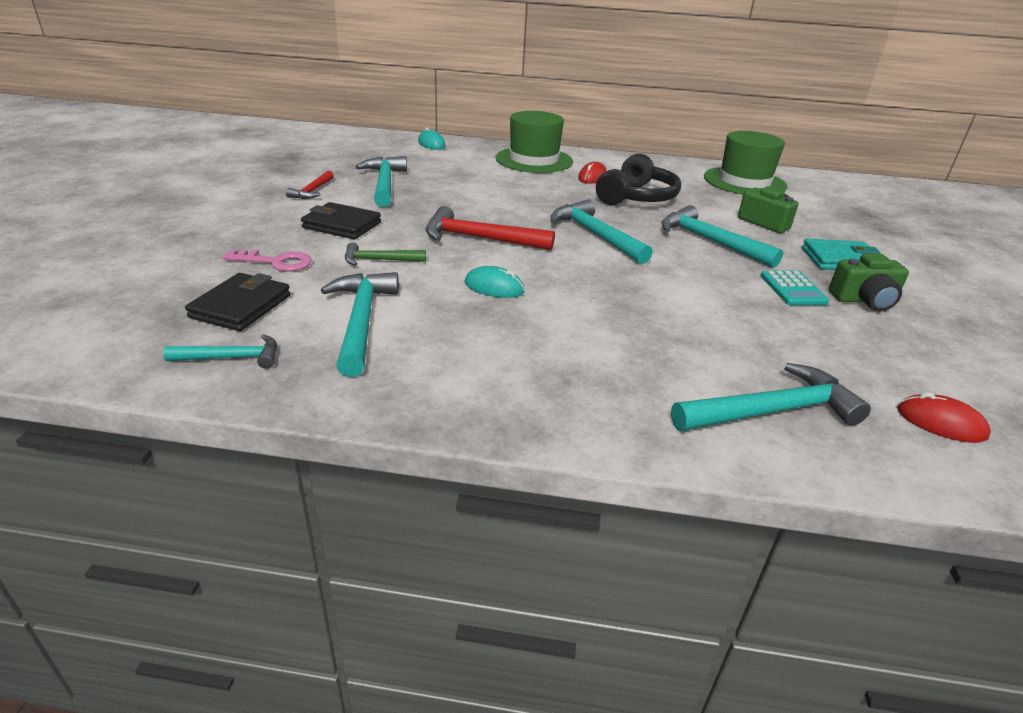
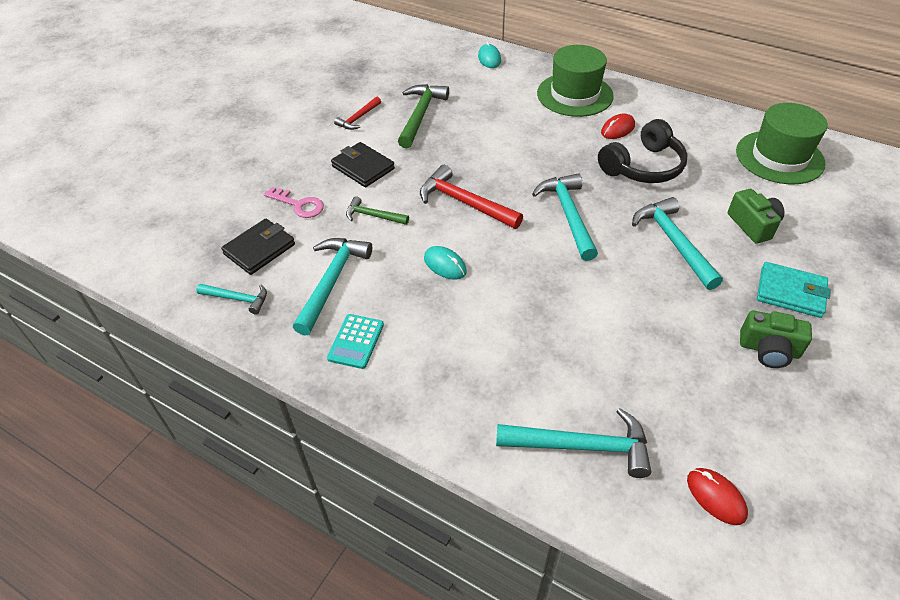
camera: 25 degrees right, 15 degrees up
turquoise hammer [356,156,407,207] -> green hammer [398,84,449,149]
turquoise calculator [760,270,829,305] -> turquoise calculator moved to [327,314,384,369]

